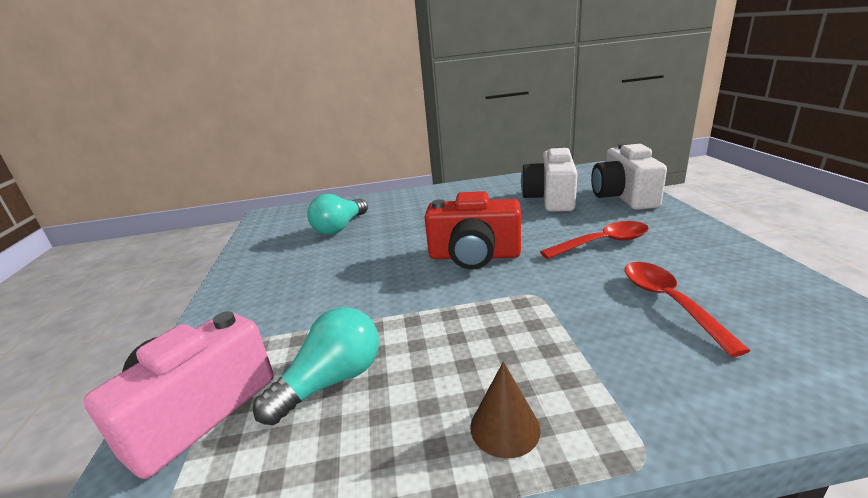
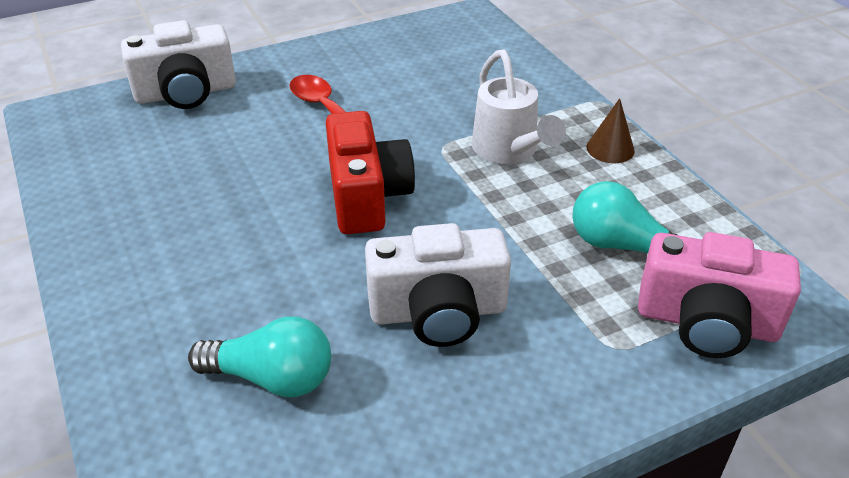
camera: 110 degrees left, 15 degrees up
white camera [521,147,578,212] -> white camera moved to [365,223,511,347]
red spoon [625,262,750,357] -> none
none -> white watering can [472,49,566,164]

